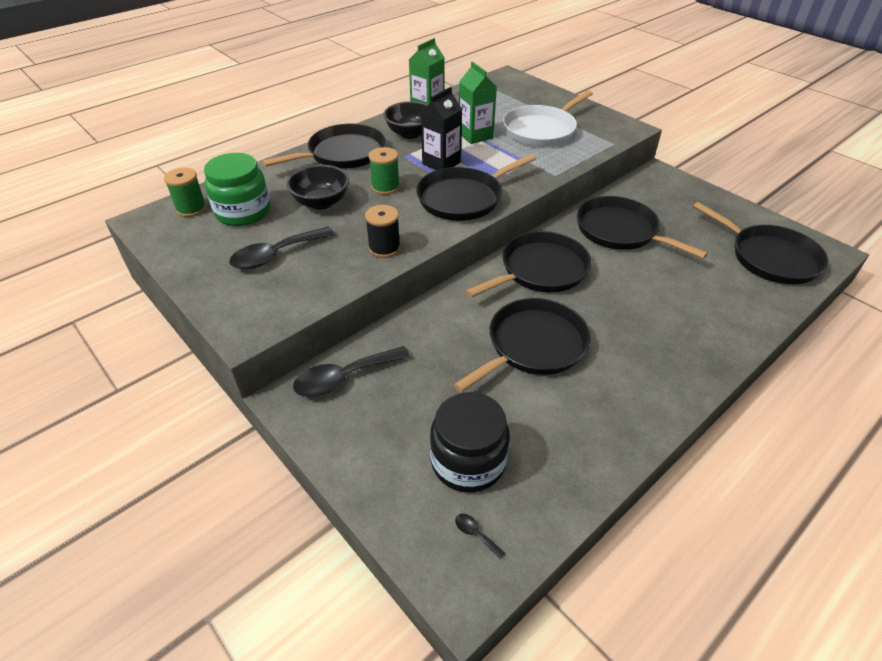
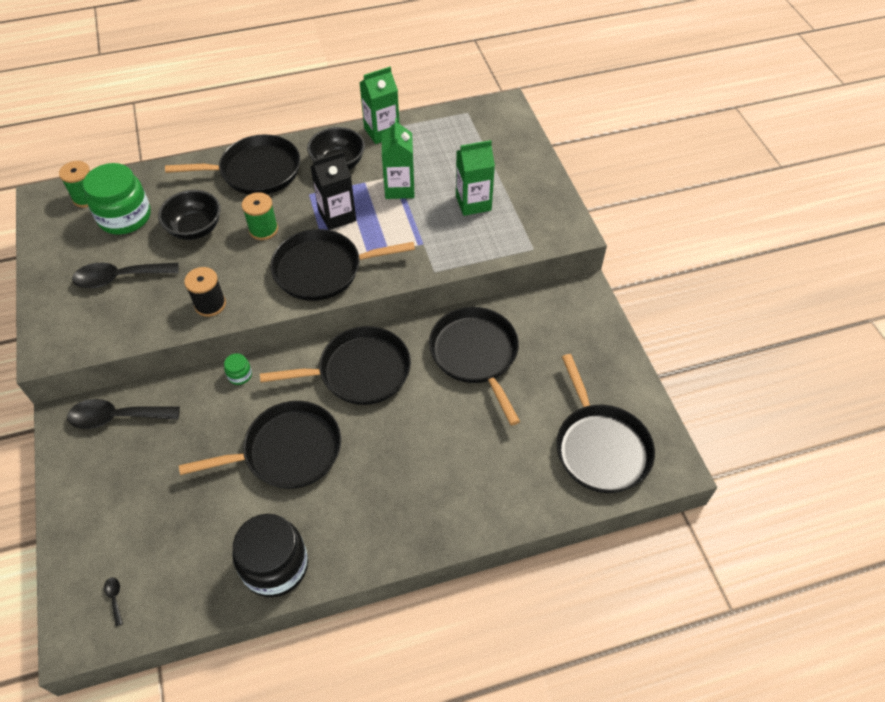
camera: 25 degrees right, 10 degrees up
black jar [430,392,510,493] -> black jar moved to [232,514,308,597]
white pan [503,90,593,146] -> green carton [456,140,495,216]
none -> green jar [224,353,252,385]

